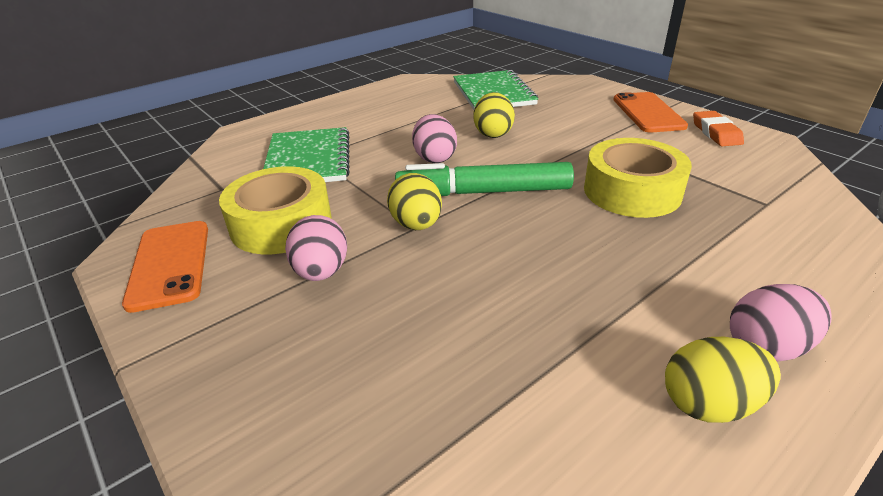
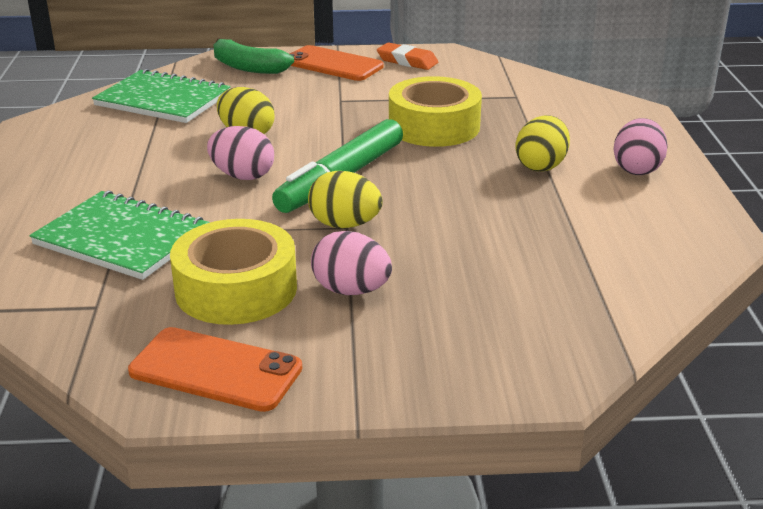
camera: 55 degrees left, 5 degrees down
yellow egg [665,337,781,423] -> yellow egg moved to [515,115,570,172]
none -> green banana [214,38,294,74]

